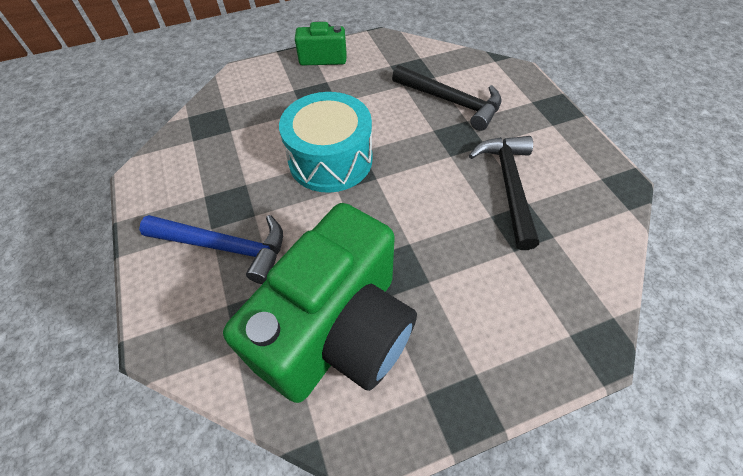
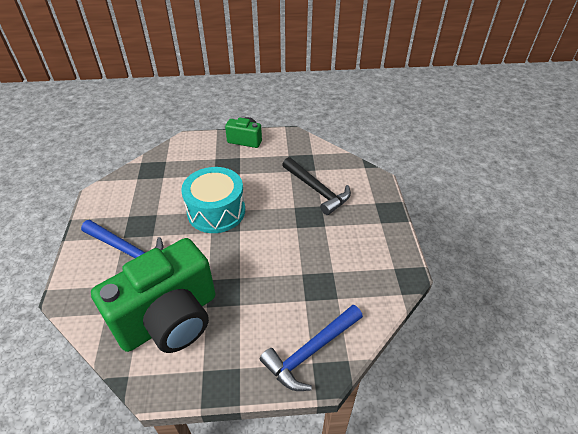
camera: 15 degrees right, 10 degrees down
black hammer [469,136,539,250] -> none
none -> blue hammer [260,305,363,391]

